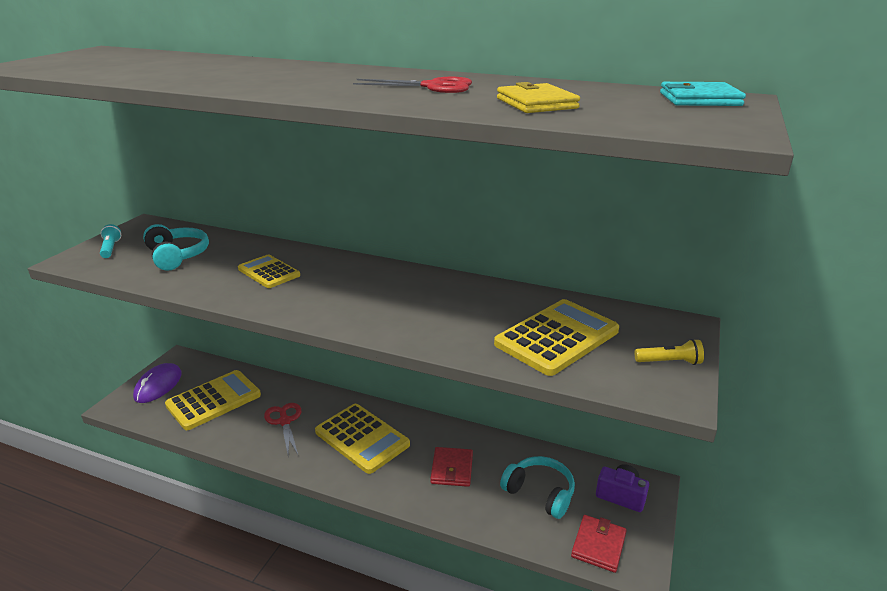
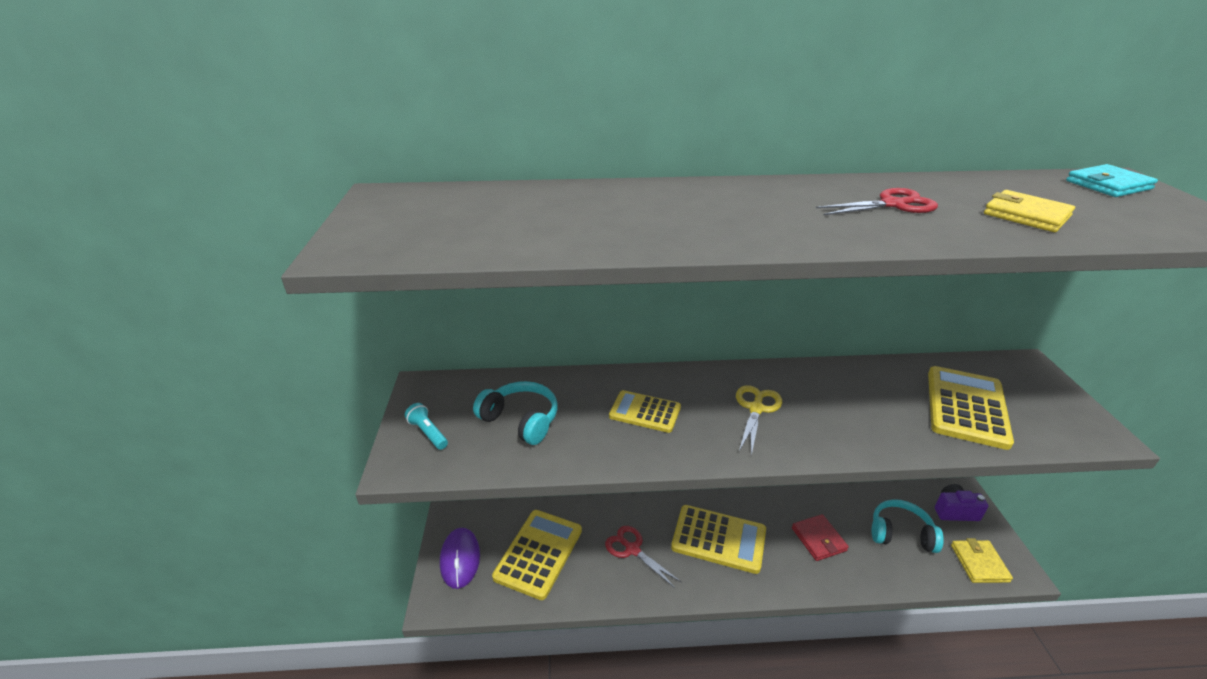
camera: 25 degrees left, 5 degrees up
red wallet [571,515,627,573] -> yellow wallet [951,538,1013,583]
yellow flashlight [635,339,704,365] -> none
none -> yellow scissors [736,385,782,456]

